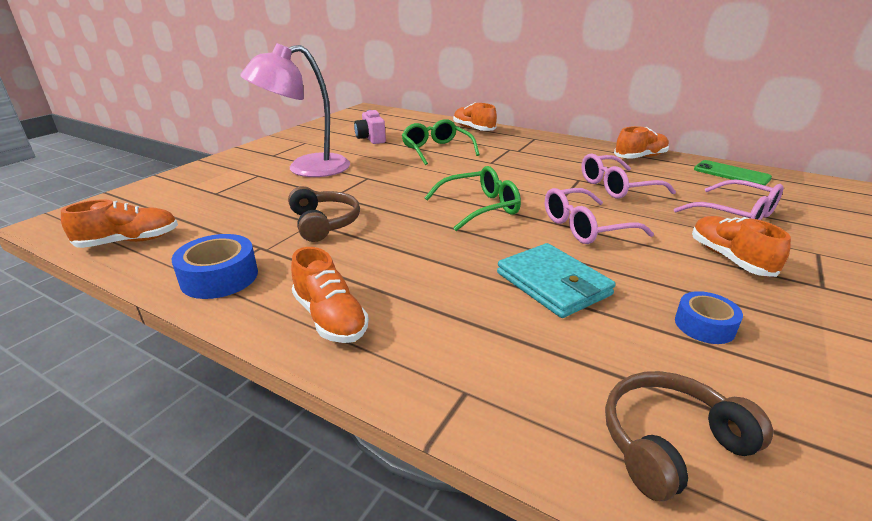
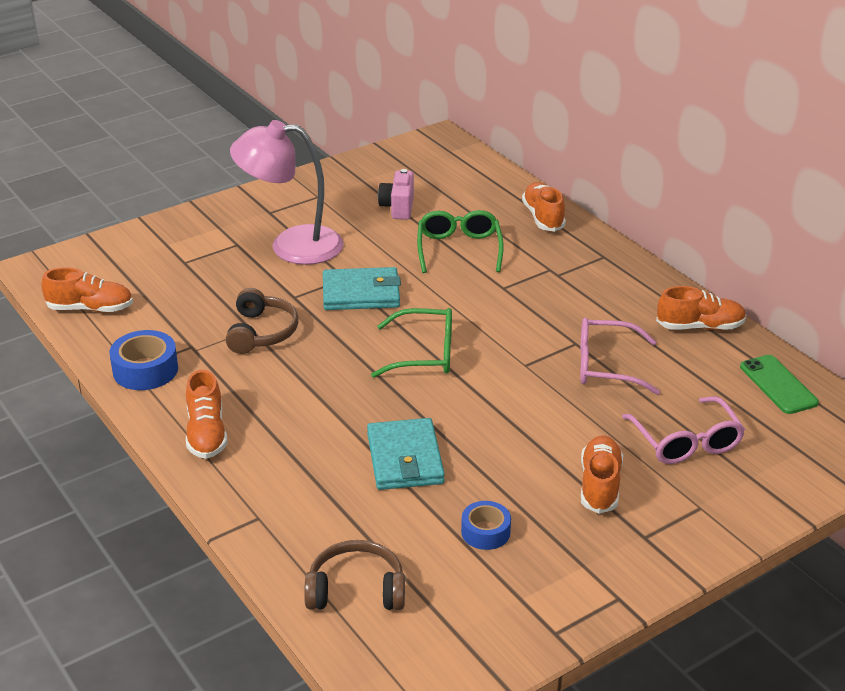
camera: 25 degrees right, 5 degrees up
pink glasses [545,188,654,244] -> none
none -> turquoise wallet [323,267,401,310]

